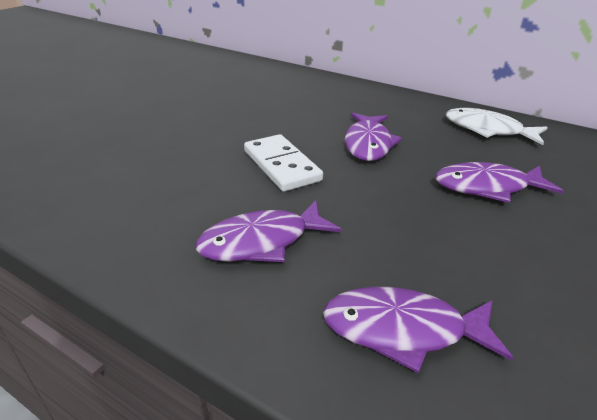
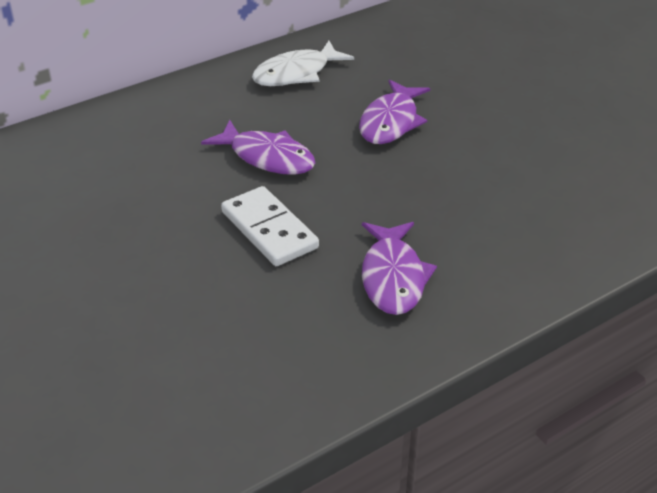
camera: 65 degrees left, 5 degrees up
white domino [244,134,323,192] -> white domino turned 60 degrees clockwise [221,186,319,266]
purple fish [323,287,513,373] -> none

